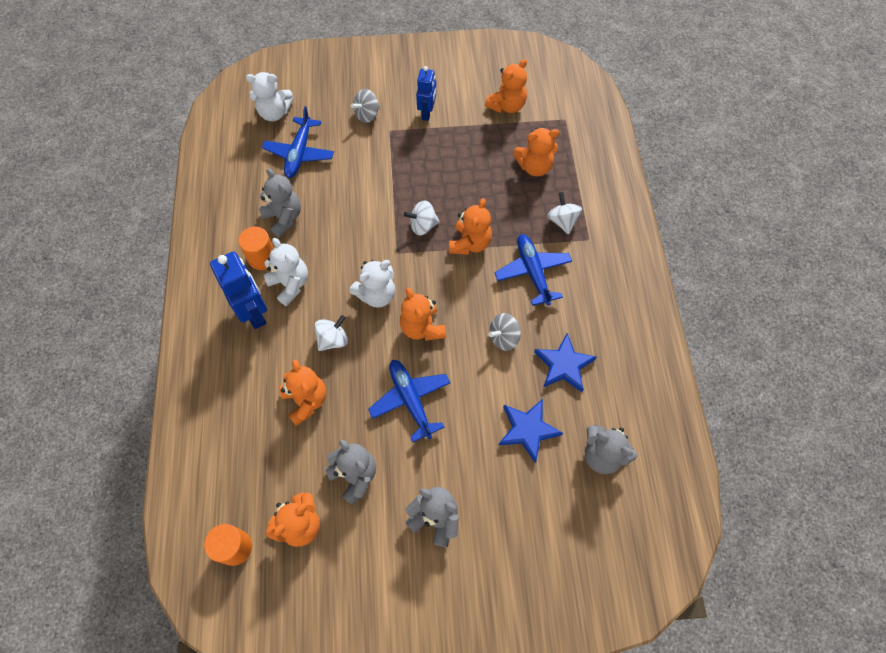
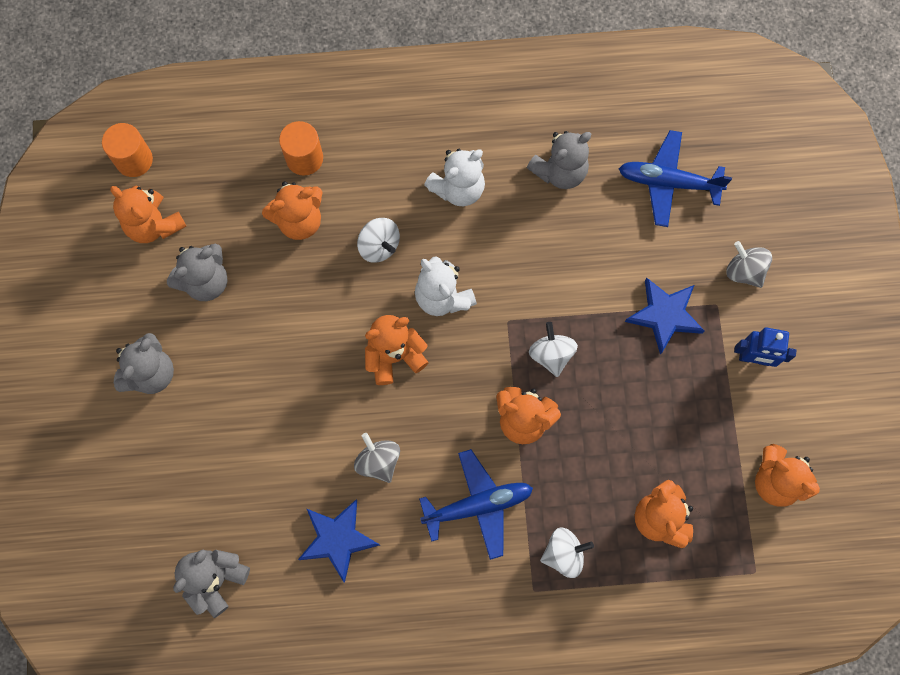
camera: 90 degrees right, 10 degrees up
blue robot [210,251,267,329] -> none
orange cylinder [238,227,274,270] -> orange cylinder moved to [279,121,323,176]
white teddy bear [246,72,293,121] -> none
blue plane [368,360,450,442] -> none
blue star [499,399,563,463] -> blue star moved to [625,278,705,355]

